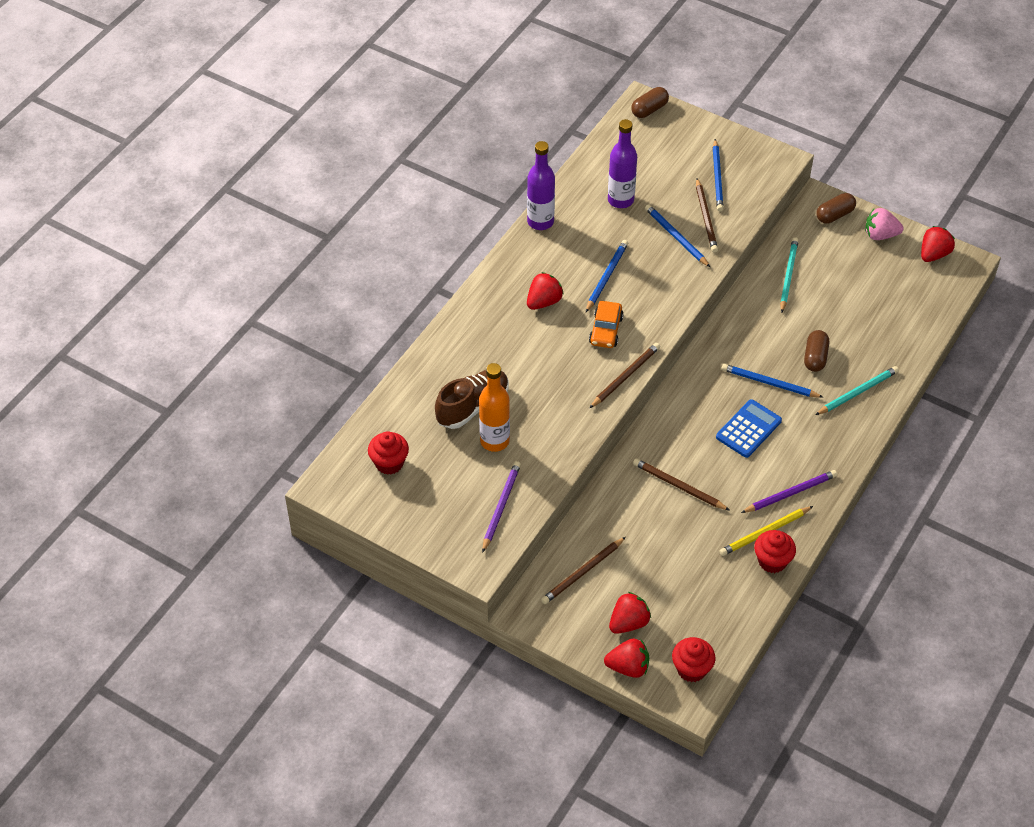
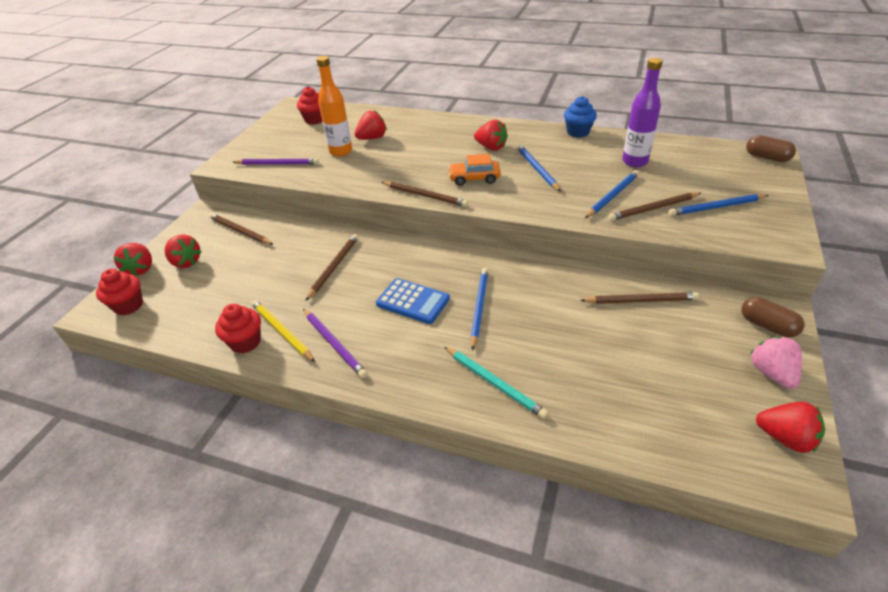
camera: 80 degrees right, 10 degrees down
brown shoe [435,370,509,429] -> red strawberry [355,111,387,140]
purple bottle [527,141,555,230] -> blue cupcake [564,96,597,138]
blue pencil [586,240,628,312] -> blue pencil turned 120 degrees counterclockwise [517,144,561,192]
turquoise pencil [780,237,799,313] -> brown pencil [580,292,699,304]
brown capsule [804,330,829,372] -> none

